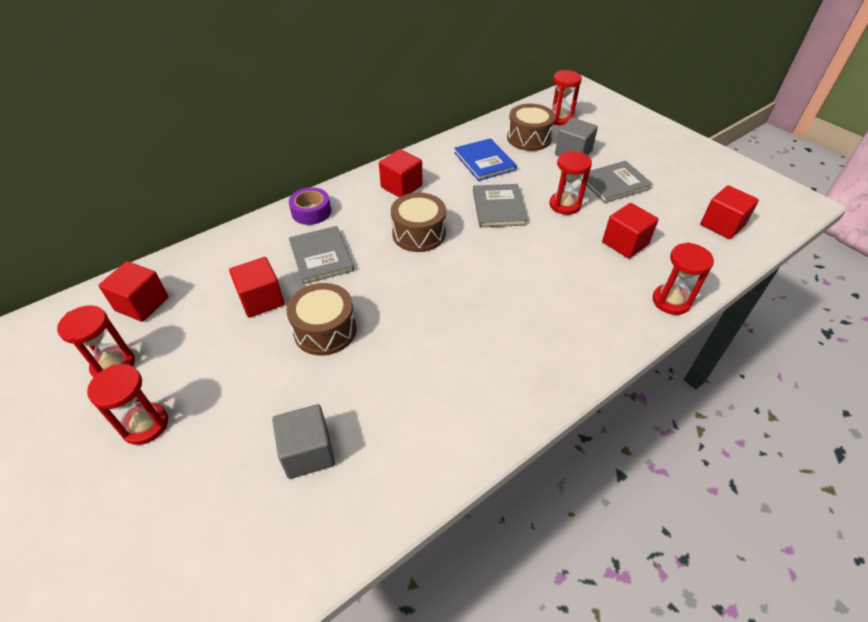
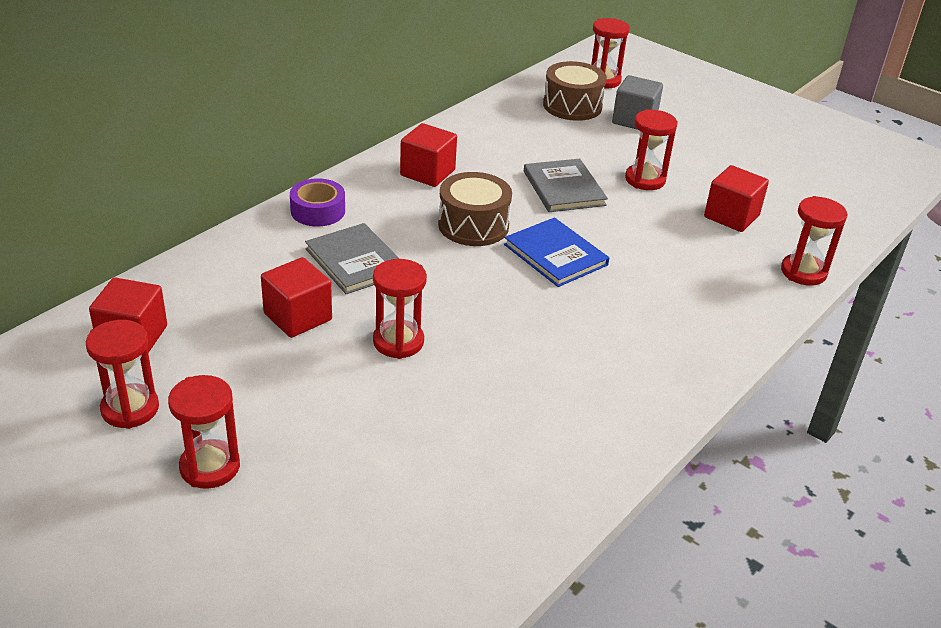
camera: 15 degrees left, 10 degrees down
grey cube [272,404,335,479] -> none
brown drum [286,283,357,356] -> red hourglass [373,259,427,359]
blue book [454,138,517,181] -> blue book moved to [504,217,609,287]
grey book [580,161,653,203] -> none
red cube [700,185,759,239] -> none

